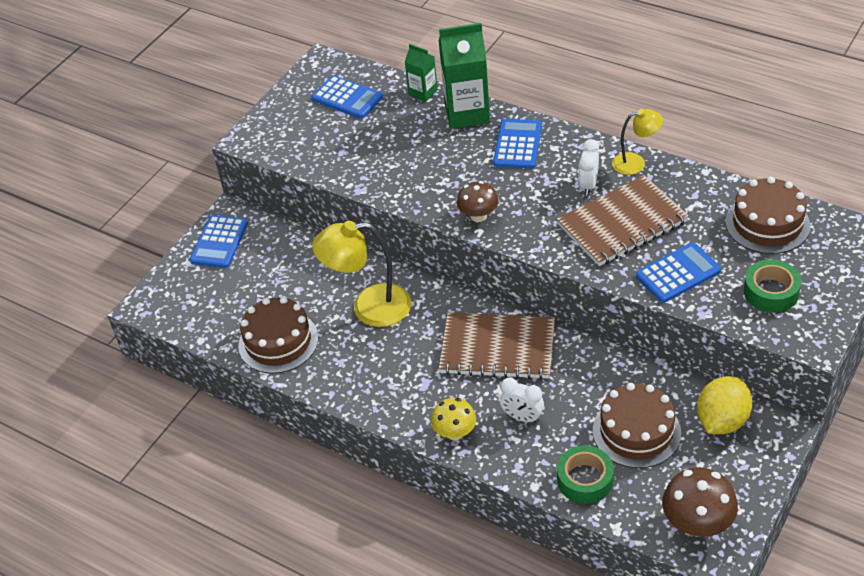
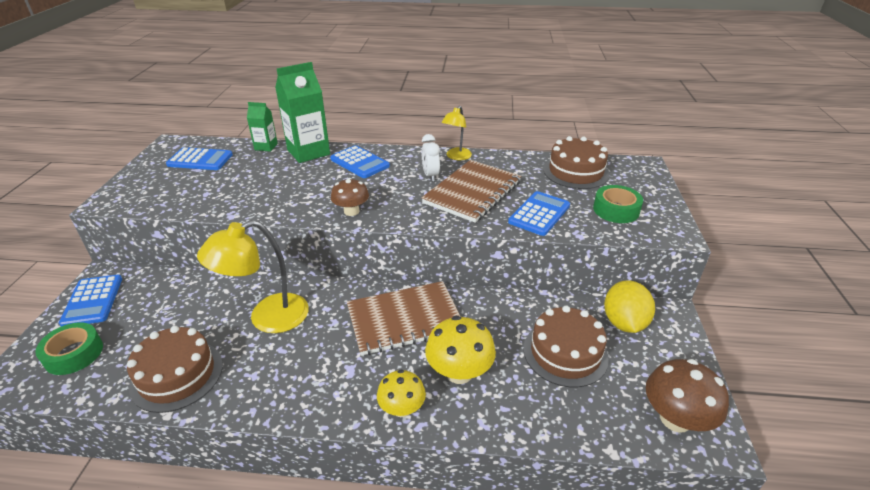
camera: 30 degrees left, 10 degrees down
blue calculator [493,119,542,169] -> blue calculator turned 150 degrees clockwise [330,145,390,178]
white clock [500,378,544,423] -> yellow mushroom [425,316,496,384]
green tape [557,445,614,504] -> green tape moved to [35,322,103,375]
yellow lamp [612,109,663,175] -> yellow lamp turned 150 degrees clockwise [441,106,472,160]

